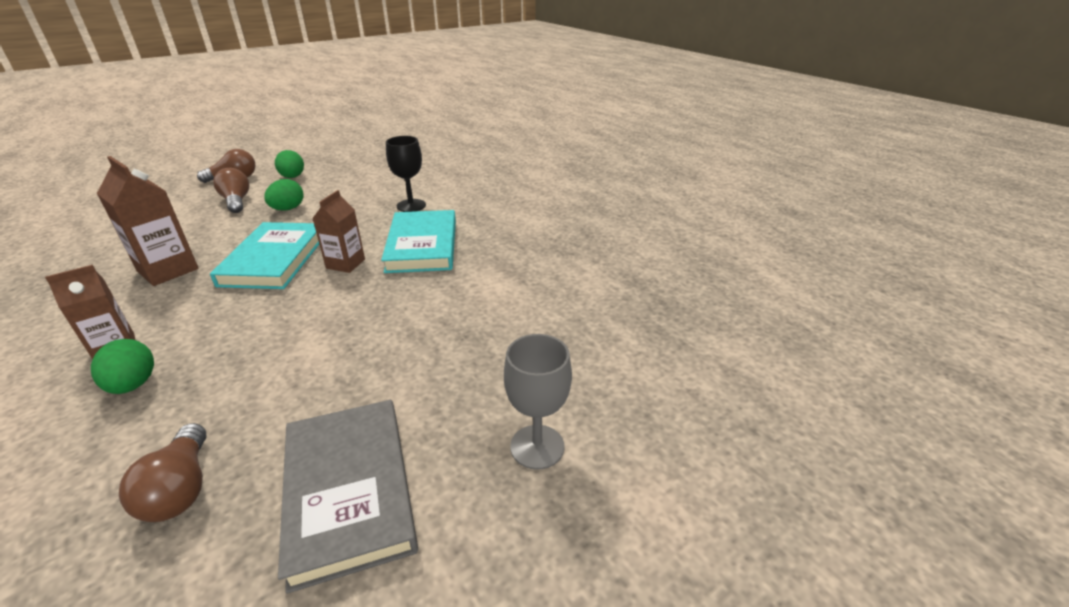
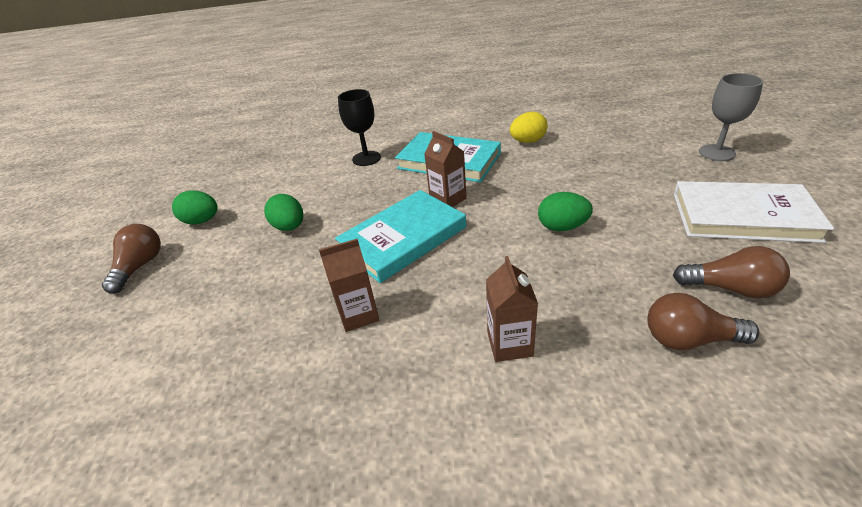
camera: 55 degrees left, 5 degrees up
green egg [91,339,154,394] -> green egg moved to [538,192,593,232]
brown carton [97,156,199,286] -> brown carton [319,239,379,332], size x0.67
turquoise book [210,222,319,289] -> turquoise book turned 75 degrees counterclockwise [335,190,466,283]
brown light bulb [213,168,250,213] -> brown light bulb moved to [647,293,759,350]
grey book [278,400,418,594] -> white book [674,181,834,243]
none -> yellow egg [510,112,548,143]

